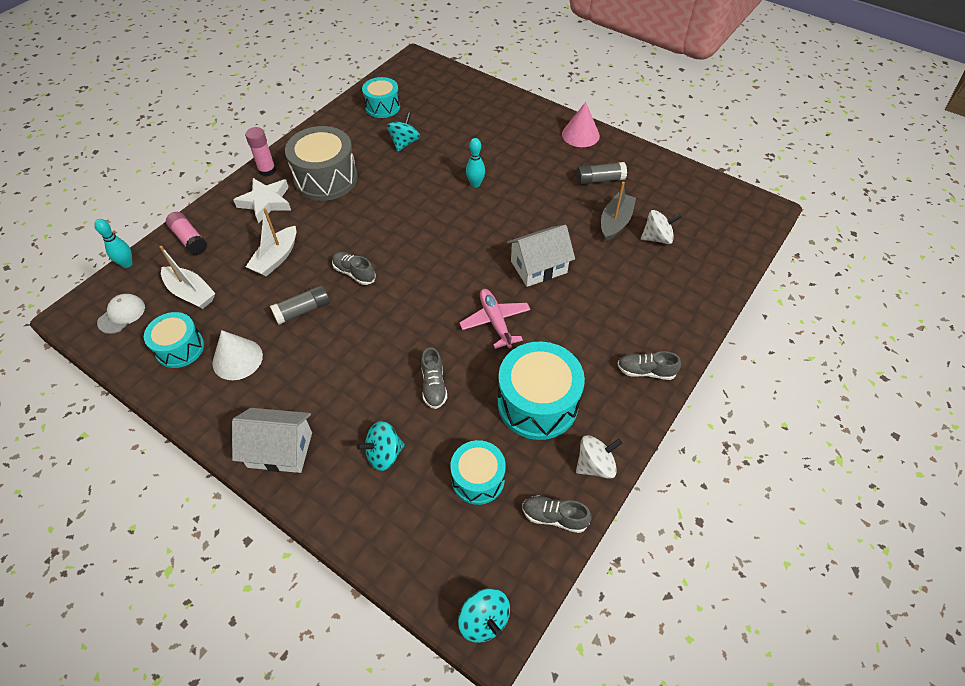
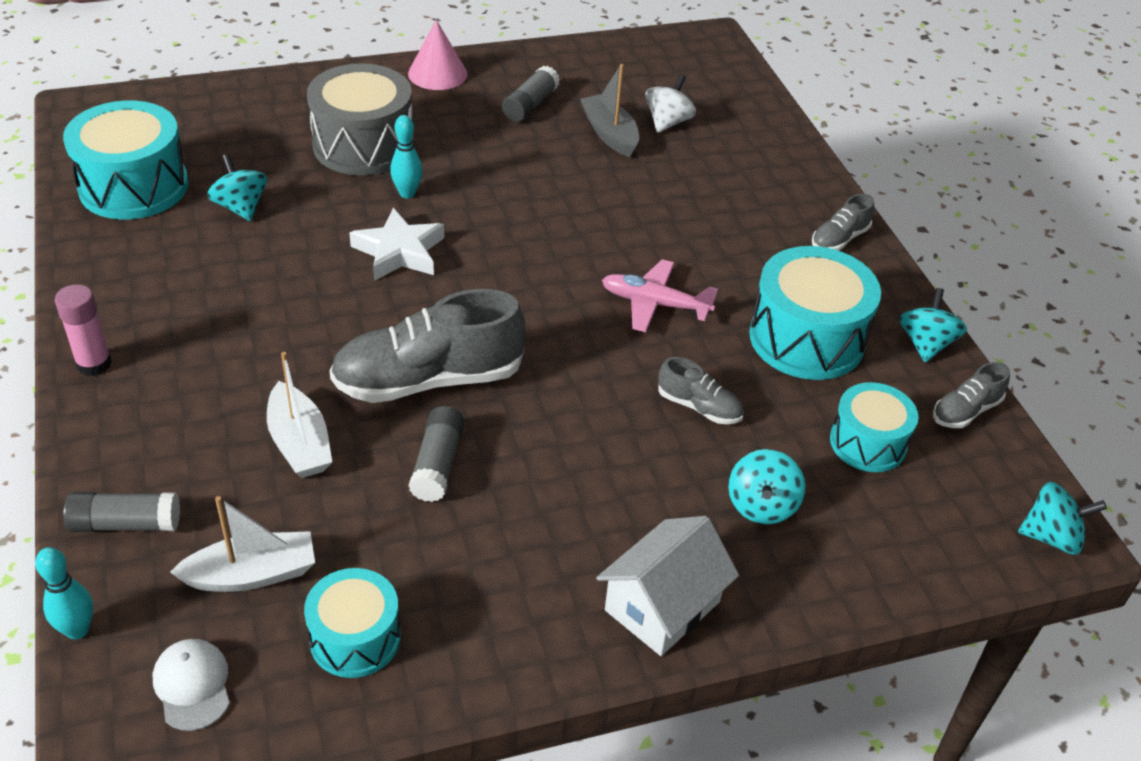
camera: 55 degrees left, 10 degrees down
pink glue stick [166,212,207,255] -> grey glue stick [63,492,180,532]
white cone [212,330,263,380] -> none
white star [233,178,291,224] -> white star moved to [349,208,444,281]
grey drum [285,126,358,201] -> grey drum moved to [307,63,414,175]
grey shoe [332,252,376,285] -> grey shoe [330,289,525,403], size x2.08
turquoise drum [362,77,400,118] -> turquoise drum [63,100,189,220], size x1.63
white house [507,225,575,287] -> none
white spinning top [576,435,622,479] -> turquoise spinning top [899,288,967,362]

